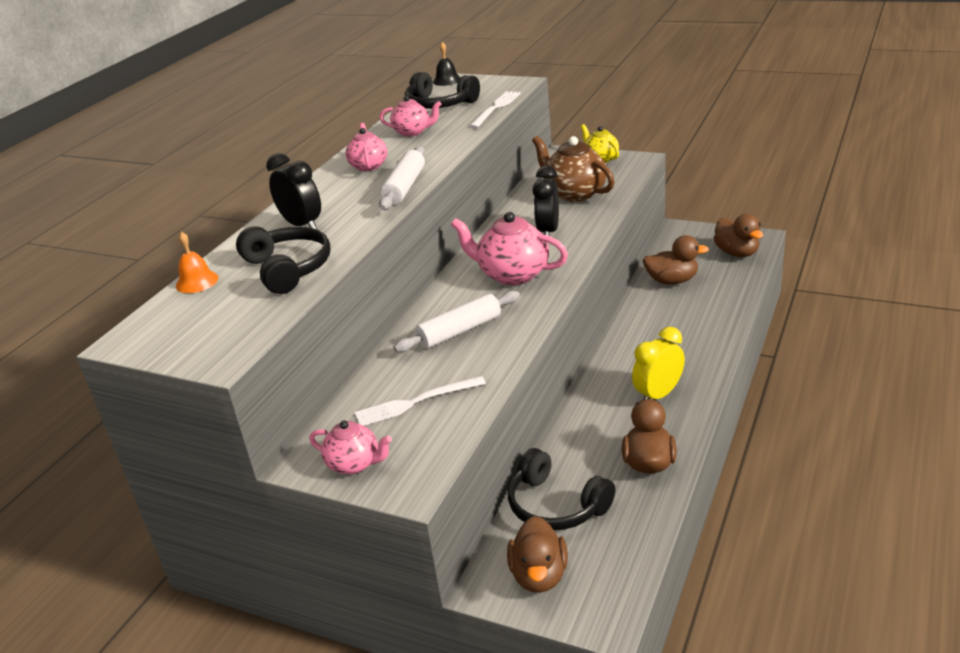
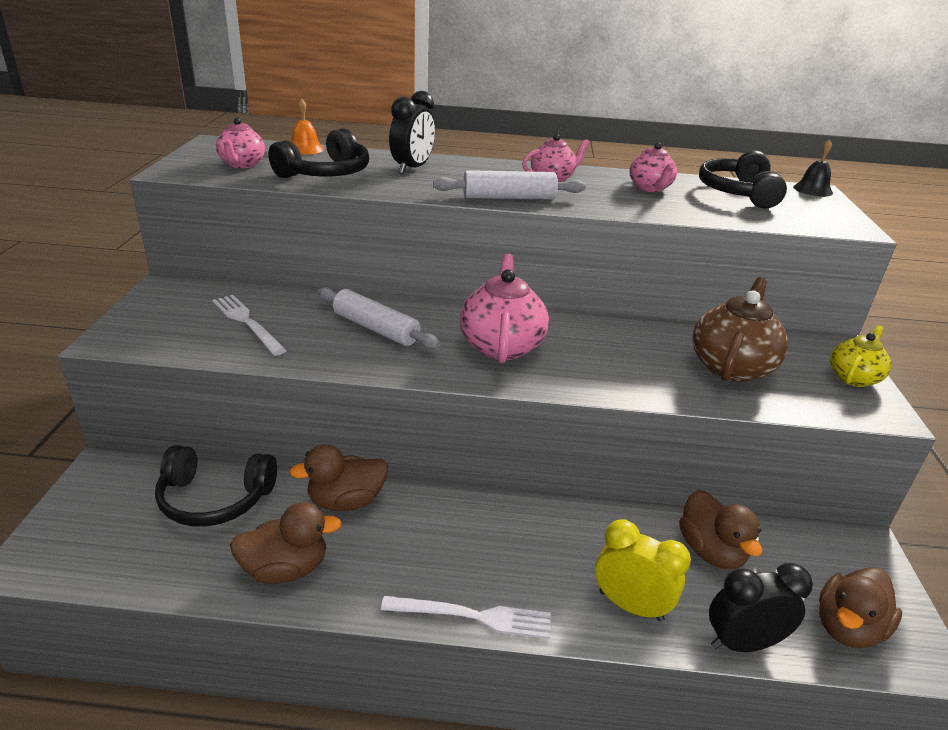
camera: 65 degrees right, 0 degrees up
pink teapot [309,420,392,474] -> pink teapot moved to [216,118,265,168]
white fork [469,91,521,128] -> white fork moved to [381,596,551,639]
brown duck [507,516,568,593] -> brown duck moved to [289,444,388,511]
black headphones [508,448,615,530] -> black headphones turned 105 degrees counterclockwise [155,445,277,527]
black clock [533,166,559,236] -> black clock moved to [709,563,813,652]
yellow clock [632,327,685,400] -> yellow clock moved to [595,519,691,622]

